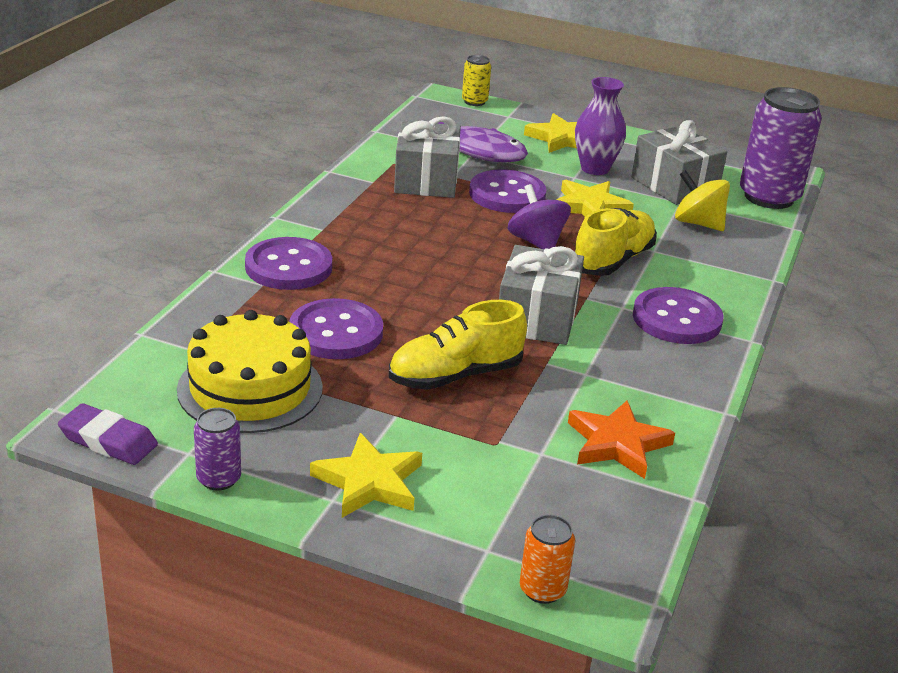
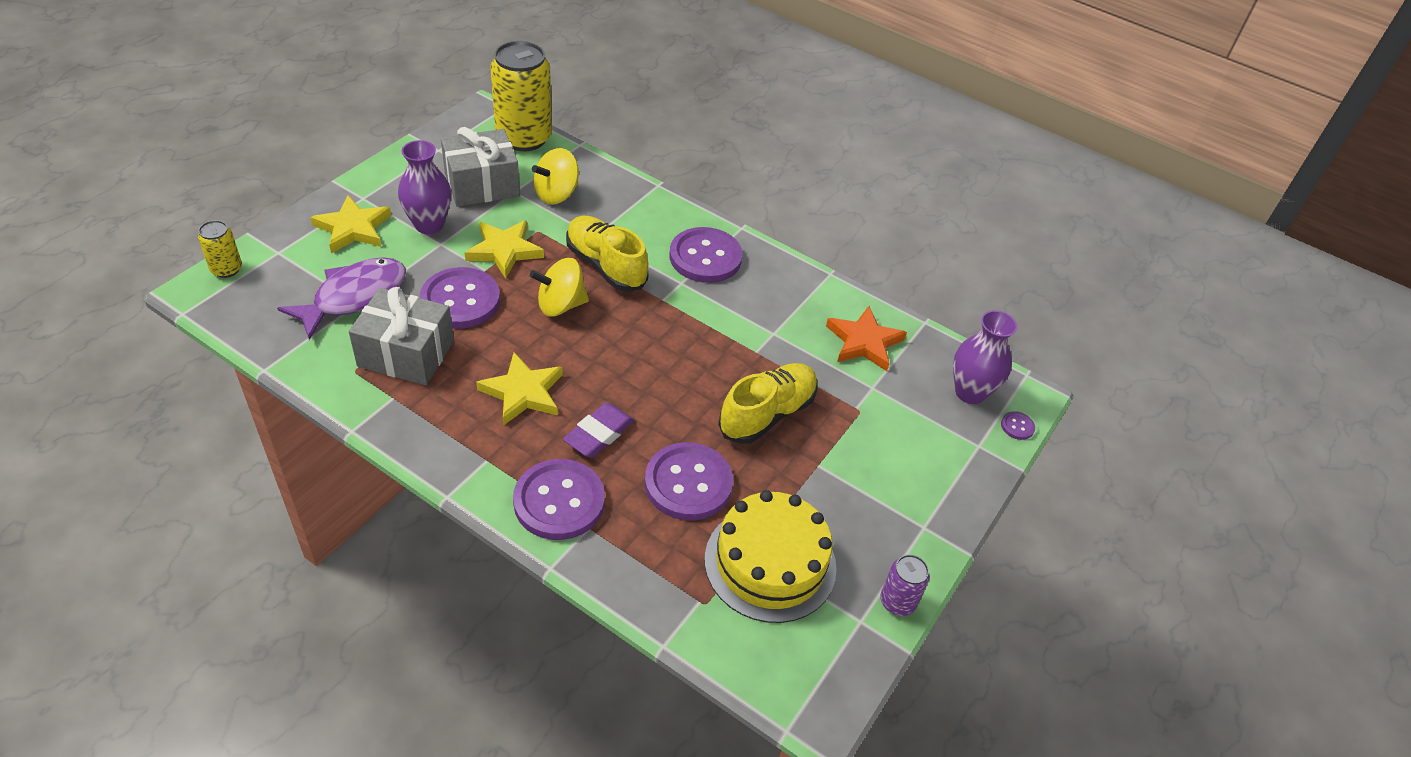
camera: 80 degrees left, 15 degrees up
purple eraser [58,403,158,465] -> purple eraser moved to [563,403,634,458]
yellow star [310,433,422,518] -> yellow star moved to [476,353,563,426]
yellow shoe [389,300,527,390] -> yellow shoe turned 120 degrees counterclockwise [718,363,817,444]
grey gift [499,245,584,345] -> none
purple spinning top [507,184,571,249] -> yellow spinning top [530,258,589,317]
orange can [520,515,575,604] -> purple button [1001,411,1035,440]
purple can [740,87,822,209] -> yellow can [490,41,552,151]
none -> purple vase [953,310,1018,404]

